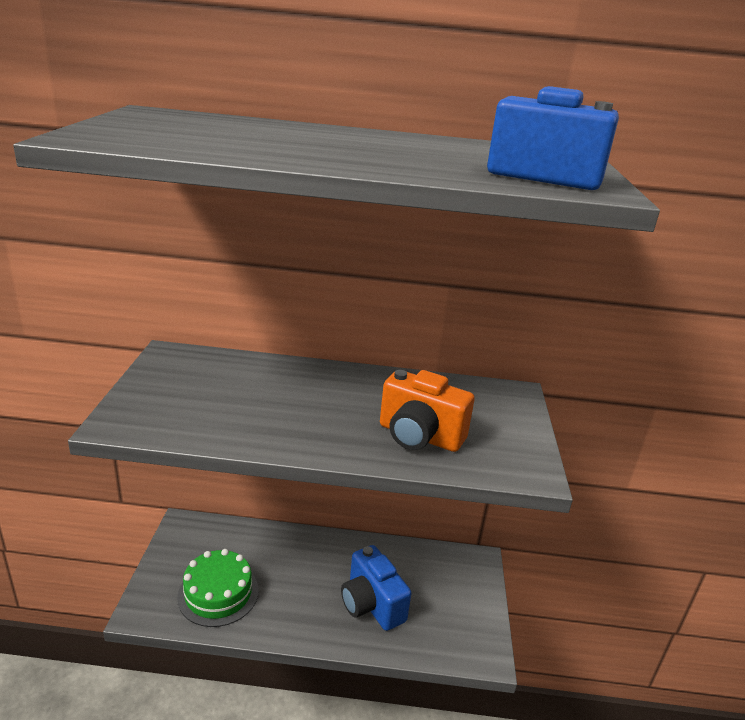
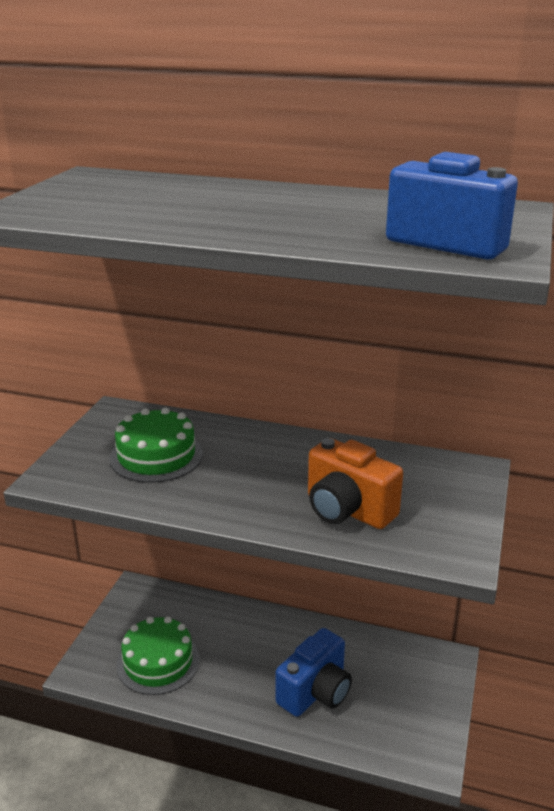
camera: 15 degrees right, 0 degrees up
blue camera [341,545,411,631] -> blue camera turned 120 degrees counterclockwise [276,628,352,717]
none -> green cake [109,408,203,483]

